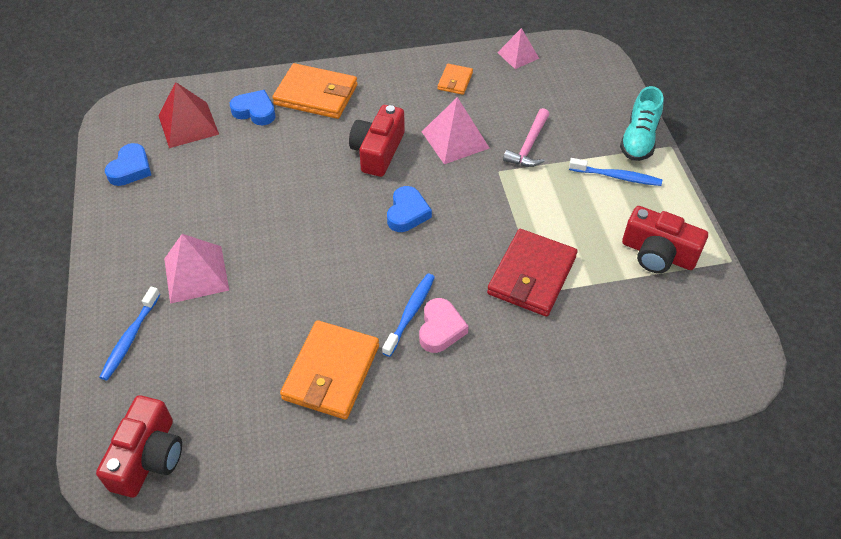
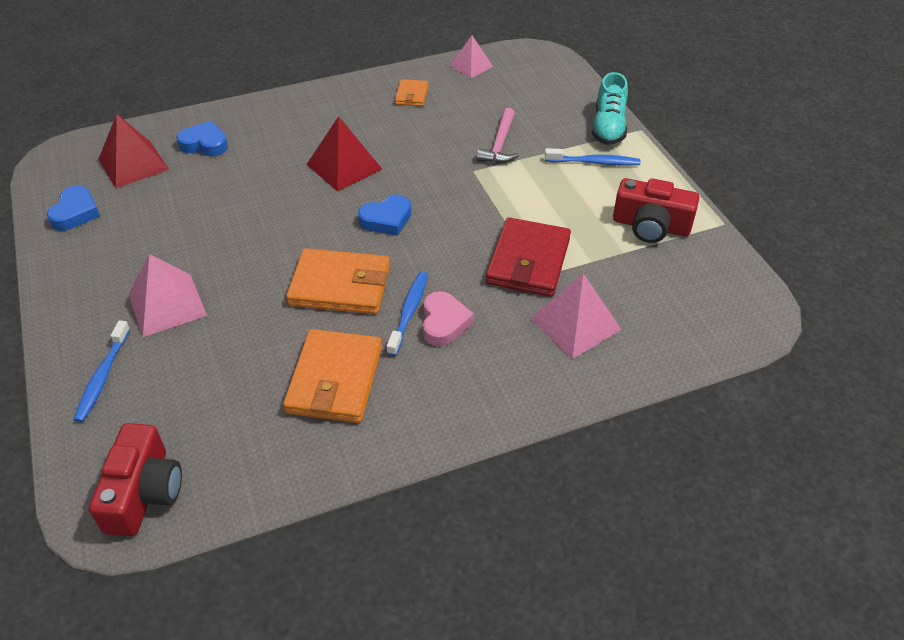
camera: 10 degrees left, 5 degrees down
orange wallet [272,63,358,119] -> orange wallet moved to [286,248,390,314]
red camera [349,105,405,177] -> red pyramid [306,116,382,192]
blue heart [387,186,432,232] -> blue heart turned 60 degrees clockwise [358,195,411,236]
pink pyramid [422,97,489,164] -> pink pyramid moved to [530,273,622,359]

